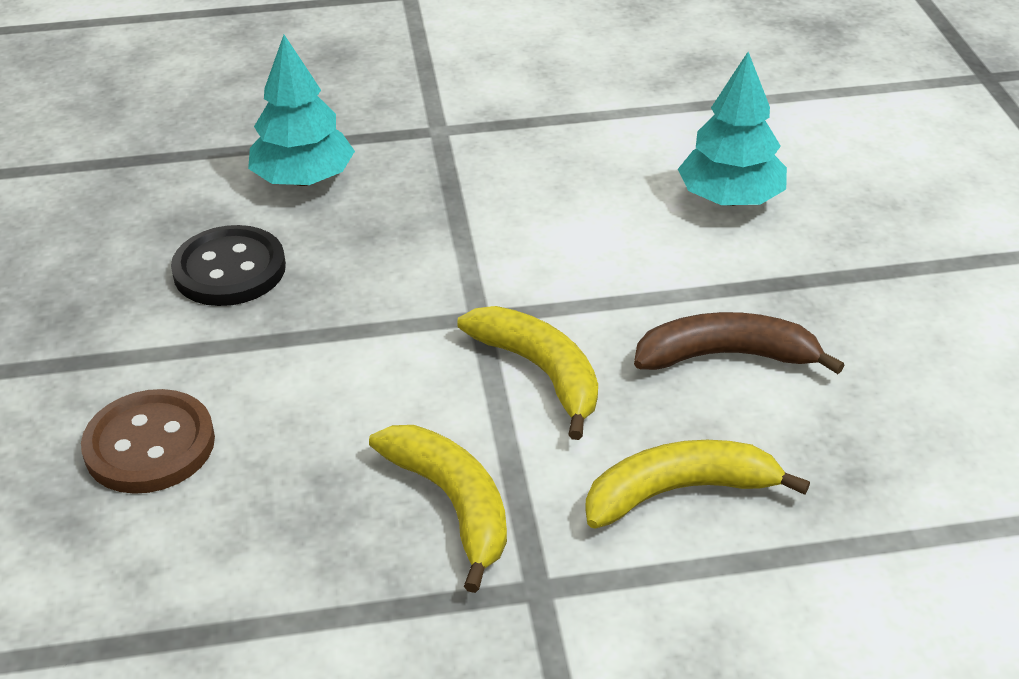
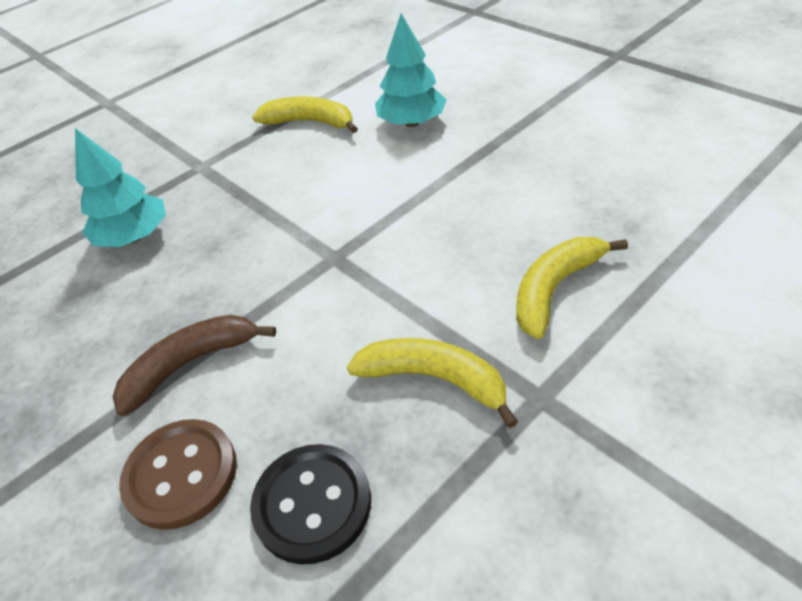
camera: 30 degrees left, 5 degrees up
black button [171,225,286,306] -> black button moved to [250,444,371,565]
yellow banana [458,306,598,440] -> yellow banana moved to [252,96,358,133]
brown banana [634,312,844,374] -> brown banana moved to [113,315,276,416]

